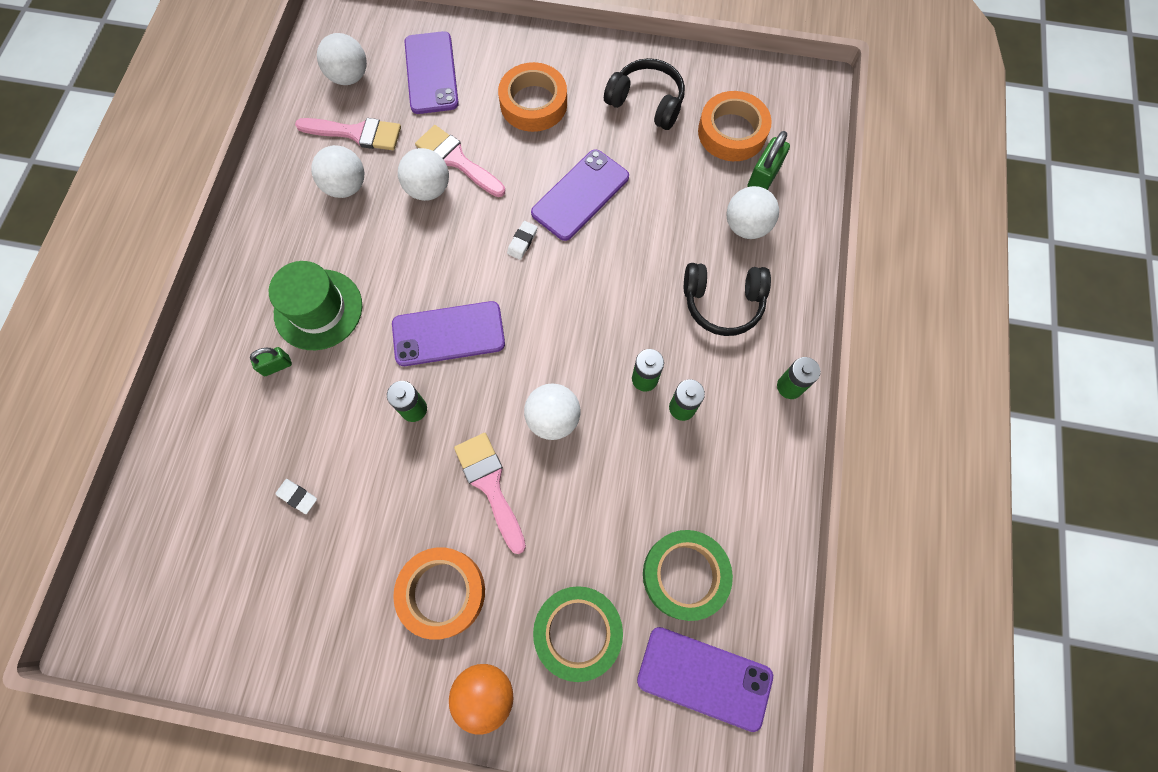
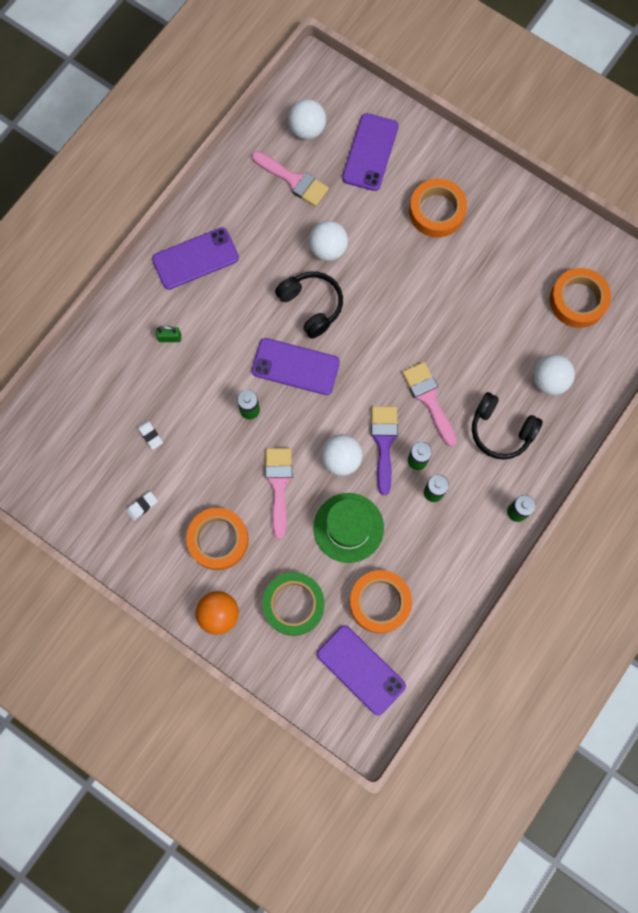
camera: 25 degrees right, 5 degrees up
green hat [269,261,362,350] -> green hat moved to [313,493,384,563]
white ball [311,145,364,198] -> none
pink brush [415,125,505,197] -> pink brush moved to [402,362,457,446]
white eraser [507,221,537,260] -> white eraser moved to [126,491,158,521]
purple phone [531,149,629,241] -> purple phone moved to [152,227,239,290]
black headphones [604,58,685,130] -> black headphones moved to [275,271,343,339]
green tape [643,530,733,621] -> orange tape [350,570,412,633]
green padlock [747,131,790,190] -> none
none -> purple brush [371,406,398,495]

